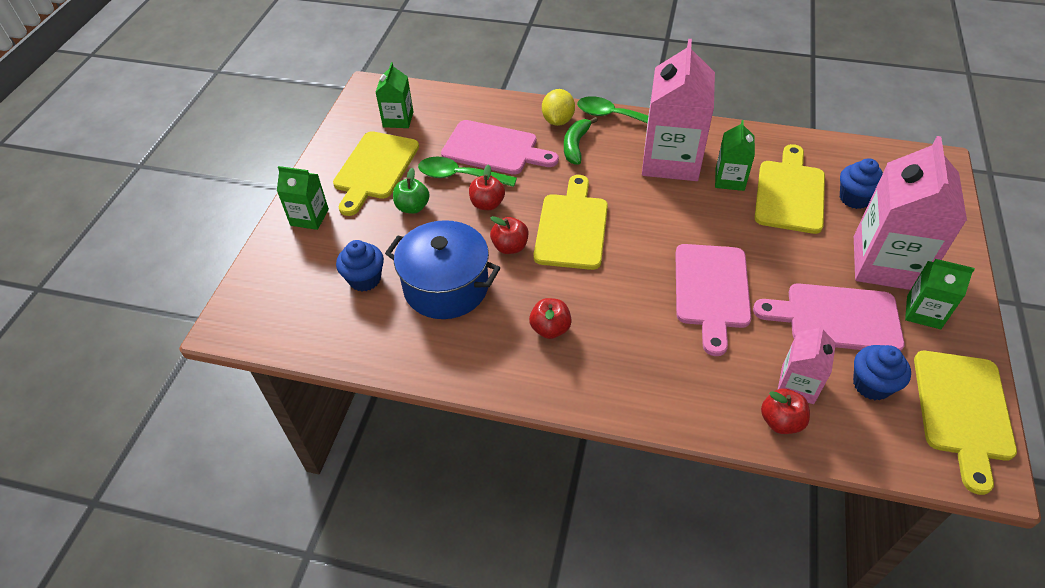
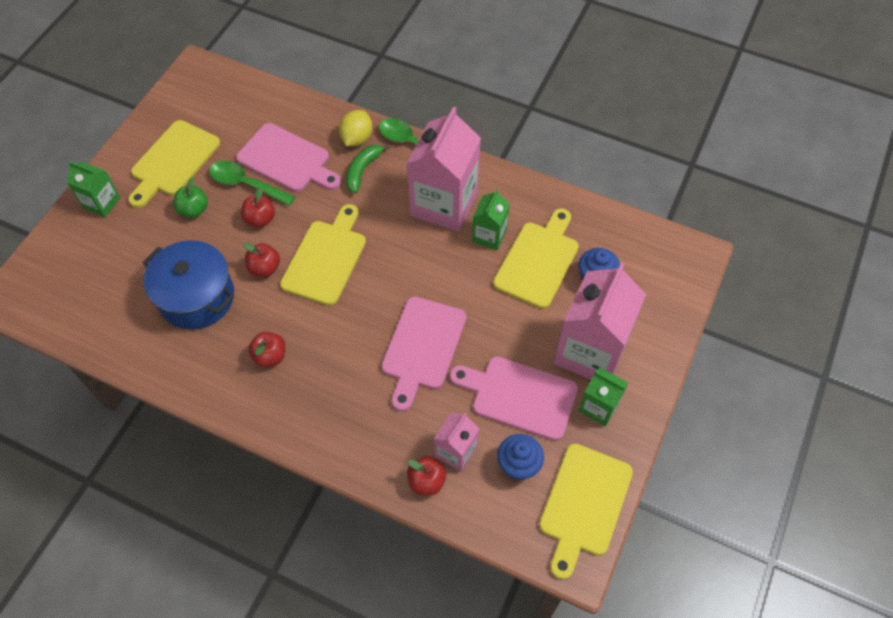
camera: 10 degrees right, 10 degrees up
blue cupcake [336,240,384,291] -> none
green carton [376,62,413,128] -> none

